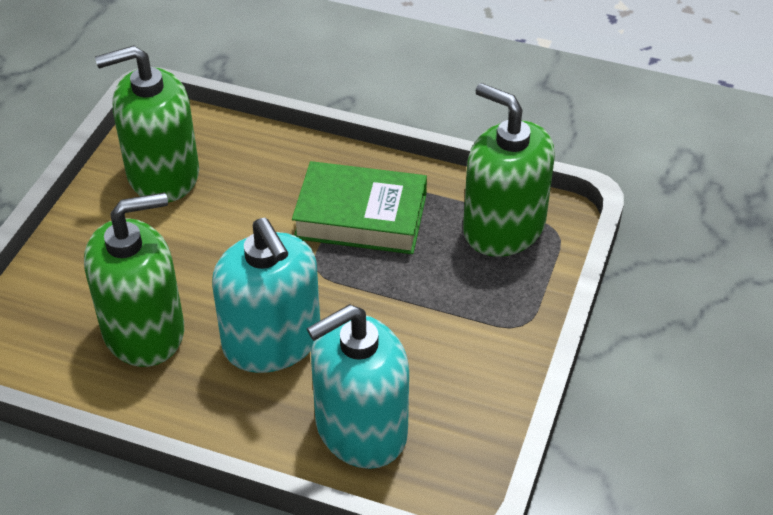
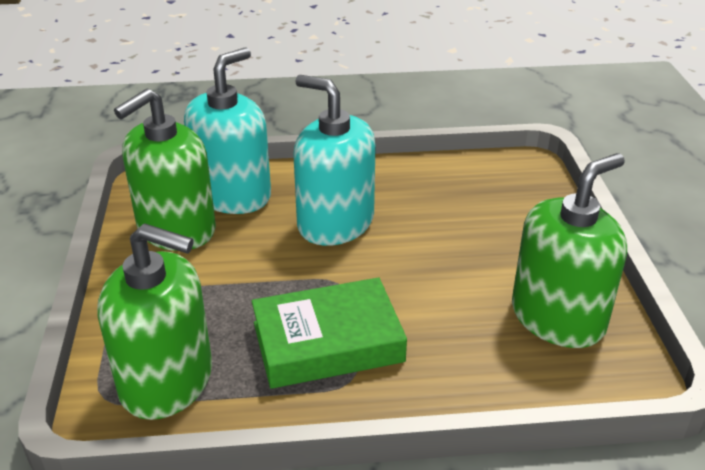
camera: 155 degrees right, 10 degrees down
green soap dispenser [84,192,184,367] -> green soap dispenser moved to [114,89,216,251]

